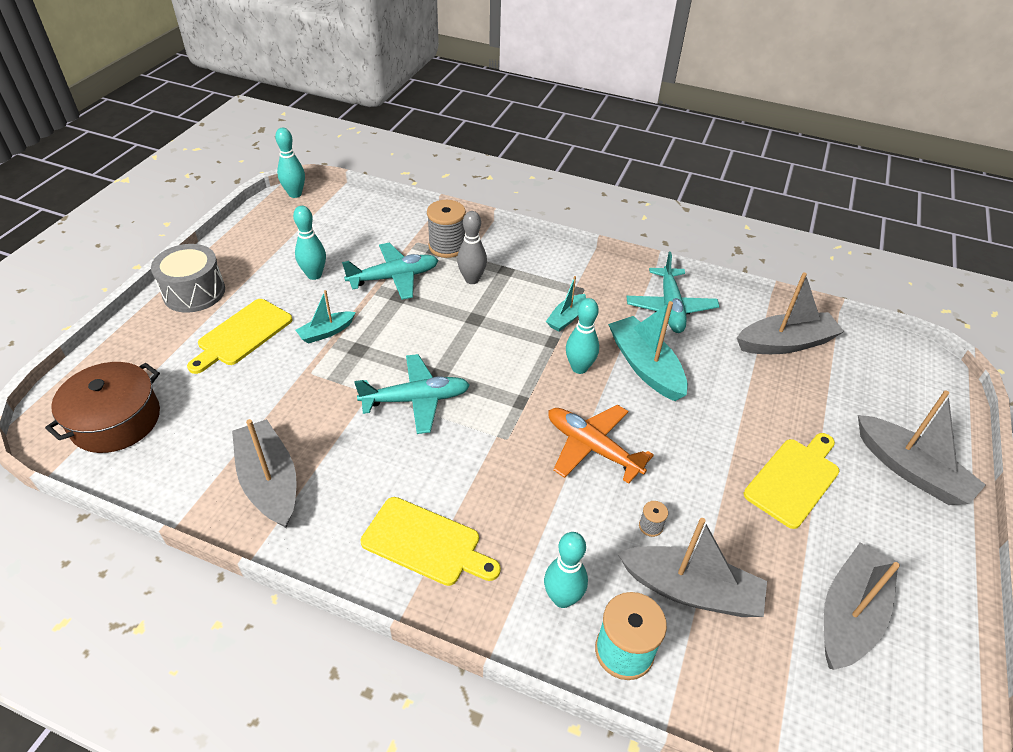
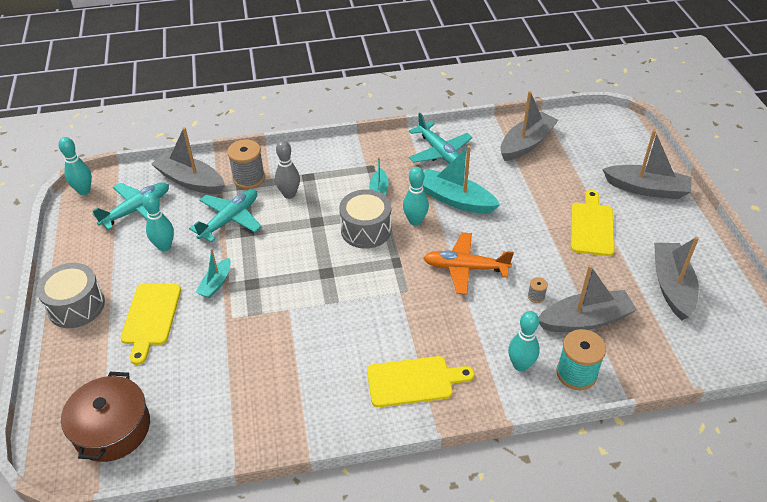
camera: 30 degrees left, 0 degrees up
grey boat [232,419,297,528] -> grey boat moved to [151,127,225,194]
turquoise plane [354,354,470,434] -> turquoise plane moved to [92,182,169,230]
none -> grey drum [339,189,392,249]

